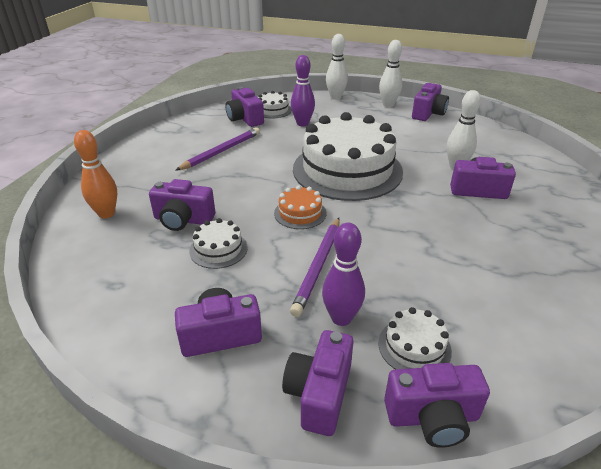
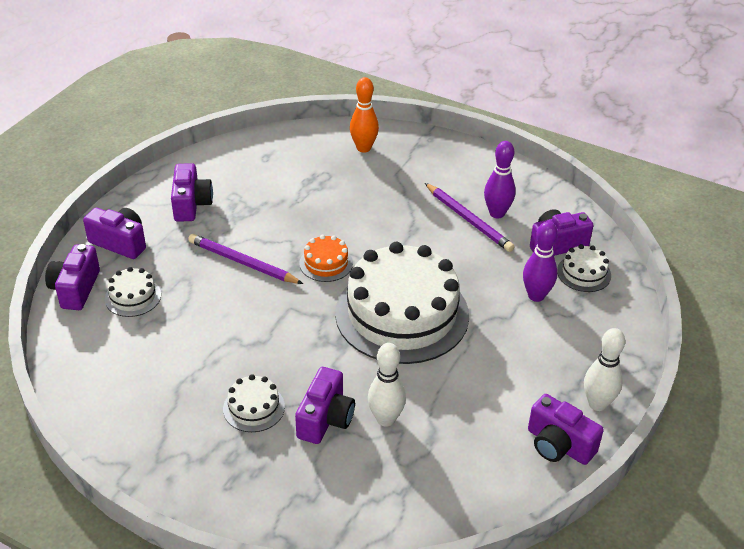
camera: 100 degrees right, 5 degrees up
purple camera [149,179,215,231] -> none
white cake [189,218,247,269] -> white cake moved to [223,374,285,432]
purple bowling pin [322,222,365,326] -> purple bowling pin moved to [484,141,516,218]
white bowling pin [326,34,348,100] -> none

